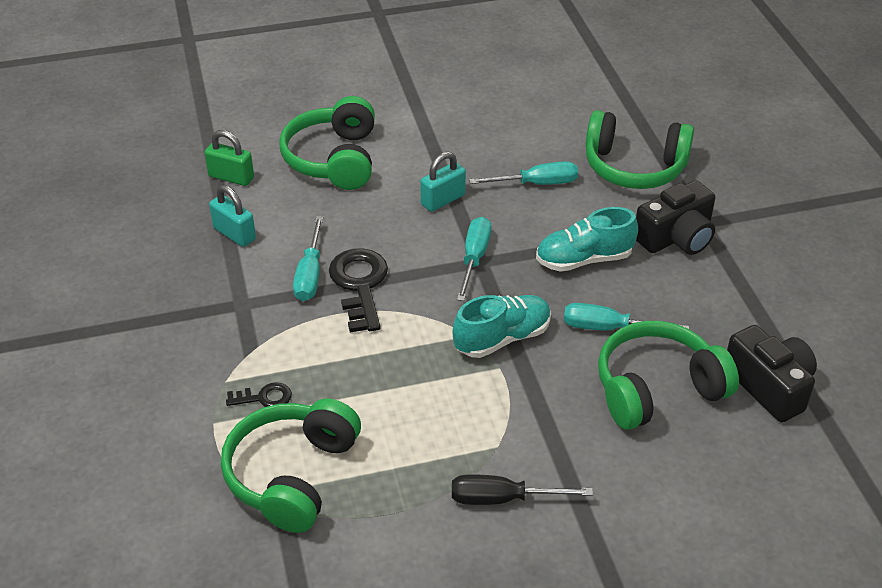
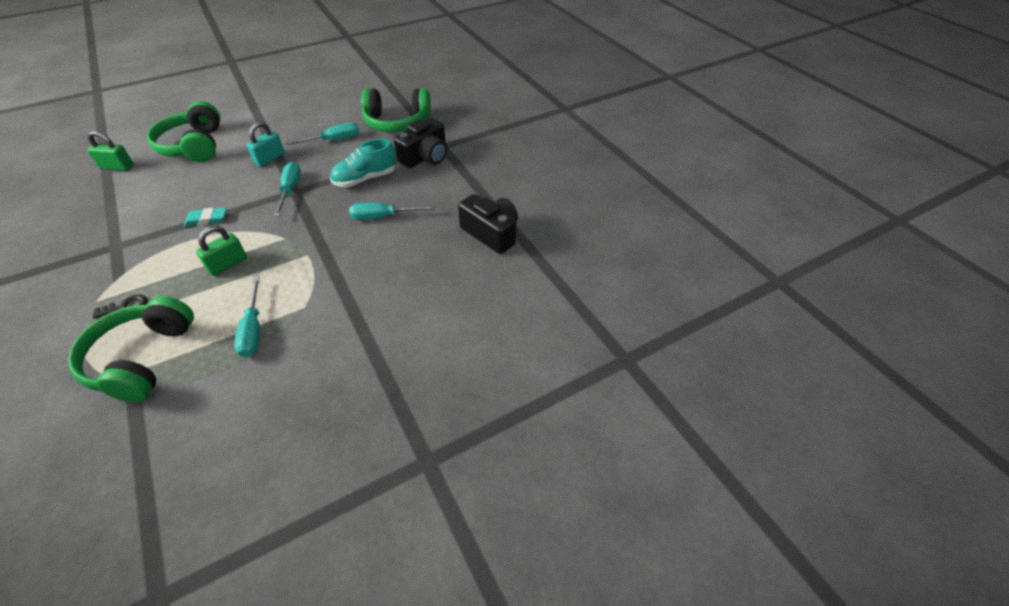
camera: 15 degrees left, 5 degrees up
turquoise padlock [209,185,256,247] -> none
turquoise screwdriver [293,216,323,301] -> turquoise screwdriver moved to [234,277,260,357]
black key [329,248,388,332] -> turquoise eraser [184,207,227,226]
black screwdriver [452,474,593,505] -> none
turquoise shoe [453,295,551,358] -> none
green headphones [598,321,739,430] -> none
none -> green padlock [196,226,247,276]

